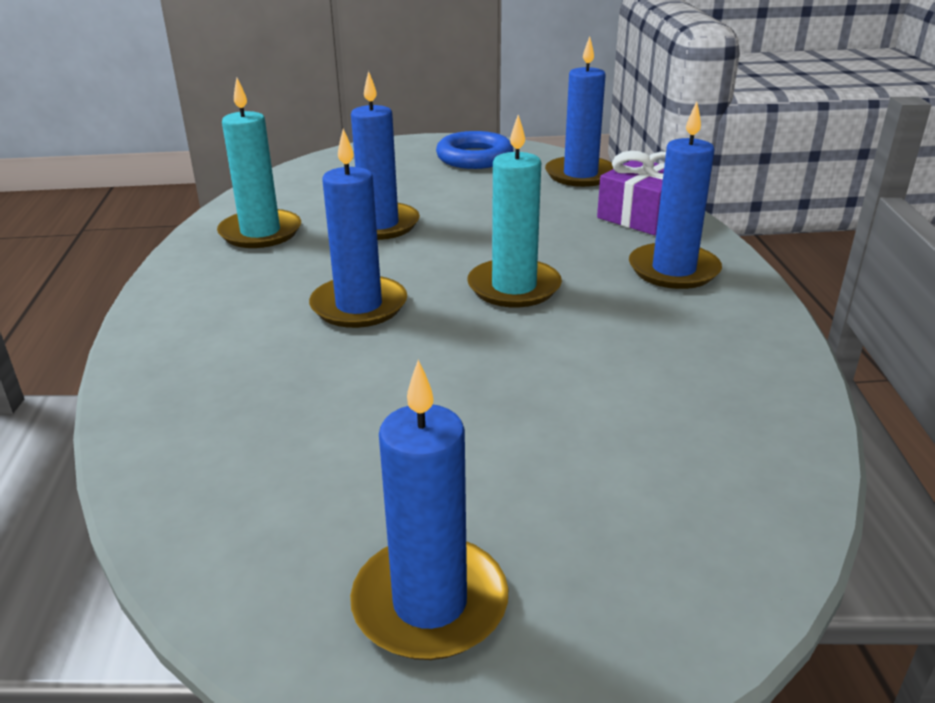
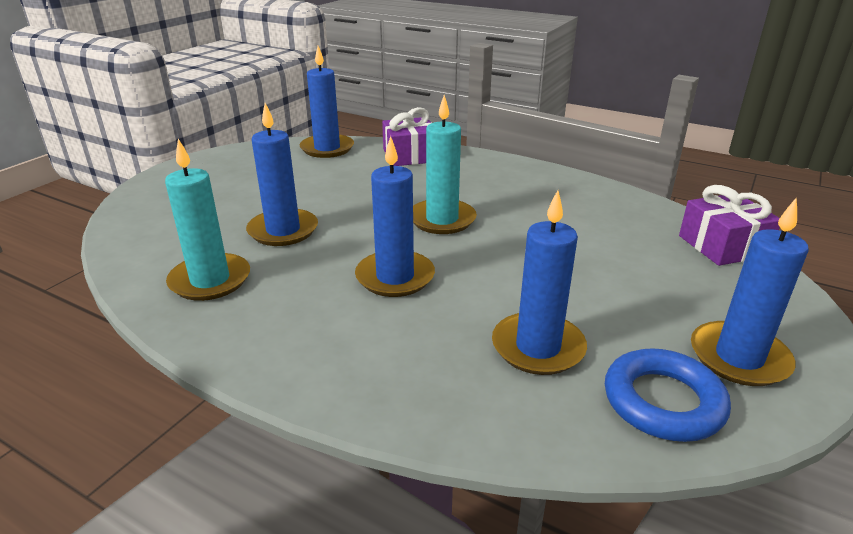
camera: 55 degrees left, 0 degrees up
blue ring [436,131,514,169] -> blue ring moved to [605,348,731,442]
blue candle [629,102,722,289] -> blue candle moved to [492,190,587,375]
none -> purple gift [679,185,780,266]

